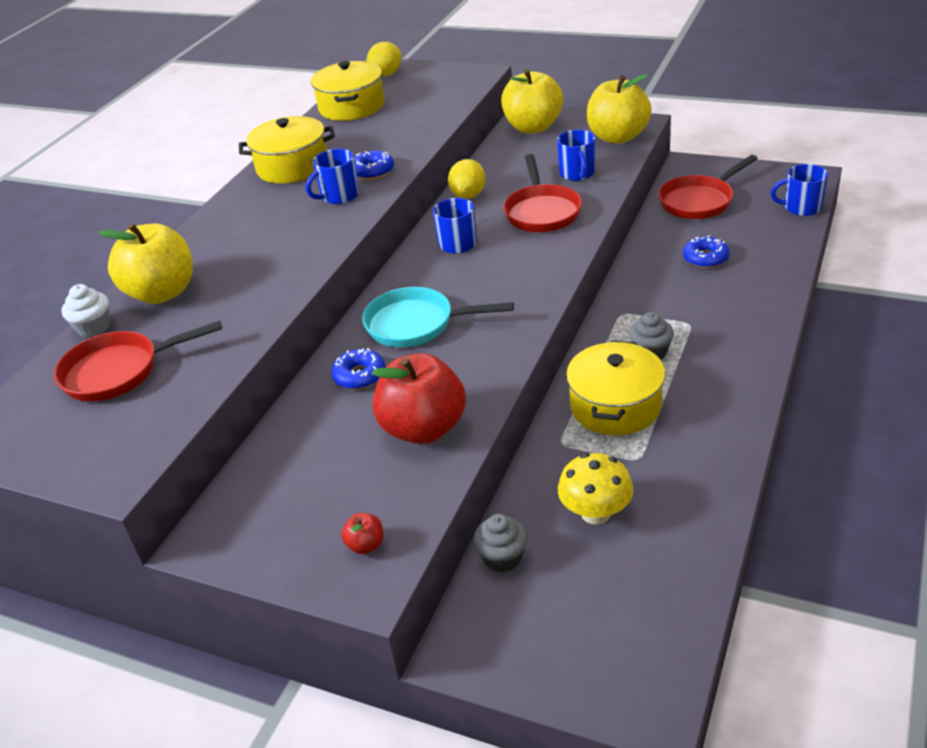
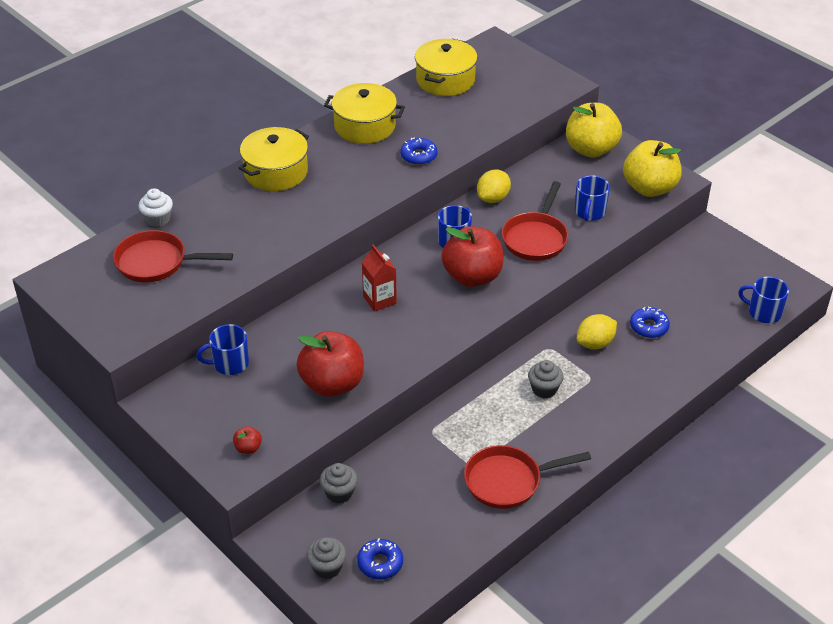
camera: 20 degrees right, 5 degrees up
yellow apple [98,223,193,304] -> none
blue mug [306,149,359,204] -> blue mug moved to [196,324,249,375]
blue donut [331,348,386,389] -> blue donut moved to [357,538,403,579]
turquoise pan [362,287,514,347] -> red carton [362,244,397,312]
yellow lemon [367,42,401,77] -> yellow lemon moved to [577,314,617,349]
yellow mushroom [558,453,633,525] -> none
yellow pot [566,340,665,435] -> yellow pot moved to [239,127,309,191]
red pan [658,155,758,219] -> red pan moved to [464,445,591,509]
none -> grey cupcake [307,537,346,579]
none -> red apple [441,226,503,287]

